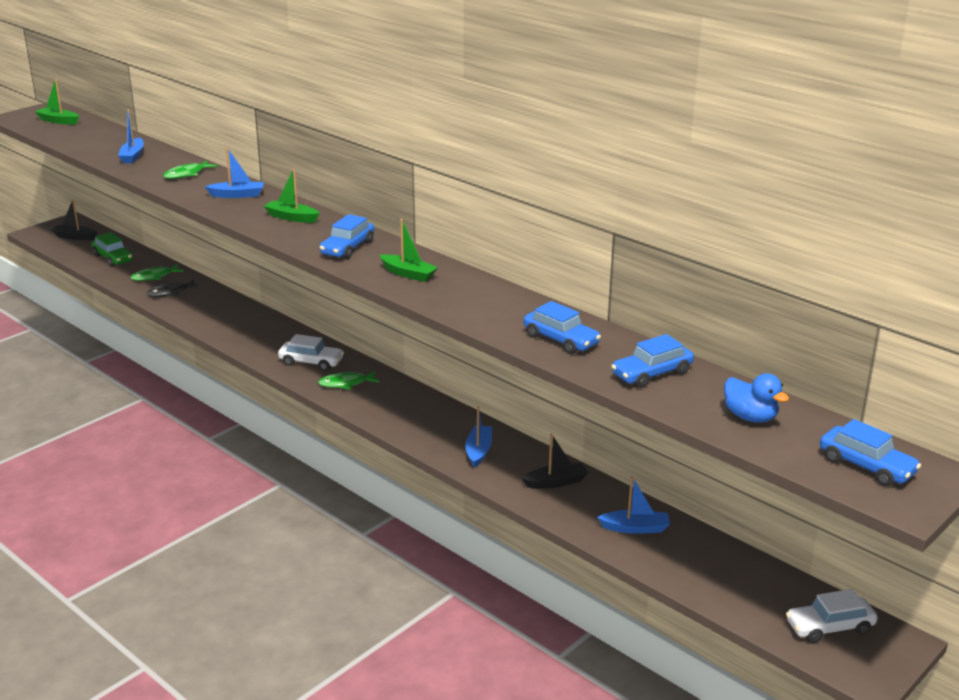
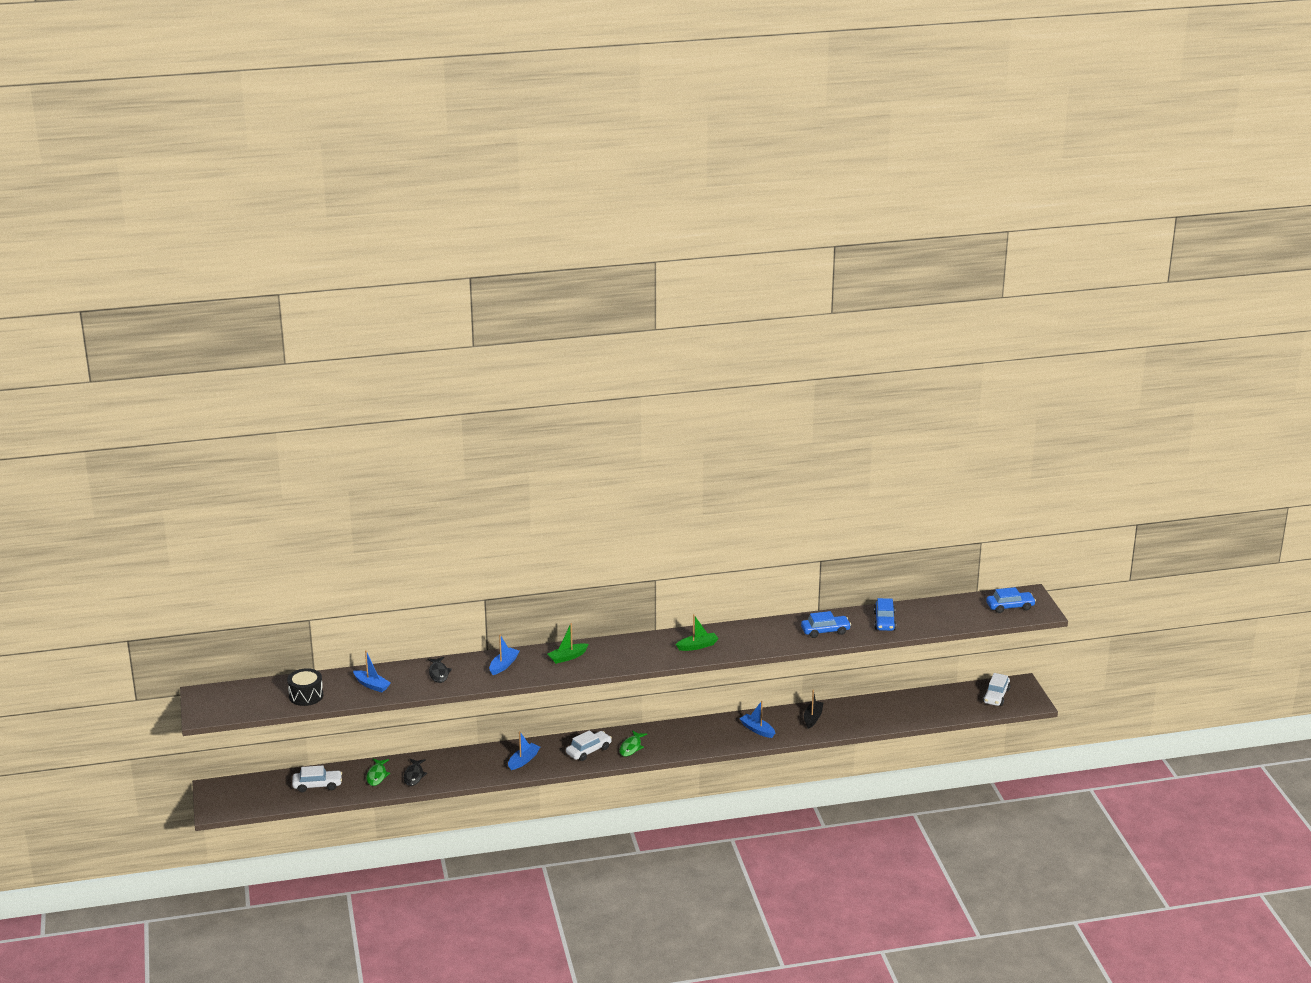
camera: 55 degrees left, 0 degrees up
green boat [35,79,79,125] -> none
black boat [51,199,97,240] -> none
green car [92,232,133,267] -> white car [292,765,342,792]
green fish [163,161,217,179] -> black fish [427,657,452,683]
blue car [319,214,374,259] -> none
blue boat [597,476,670,534] -> blue boat moved to [508,731,540,770]
blue duck [724,373,789,423] -> none
none -> black drum [287,668,323,706]

